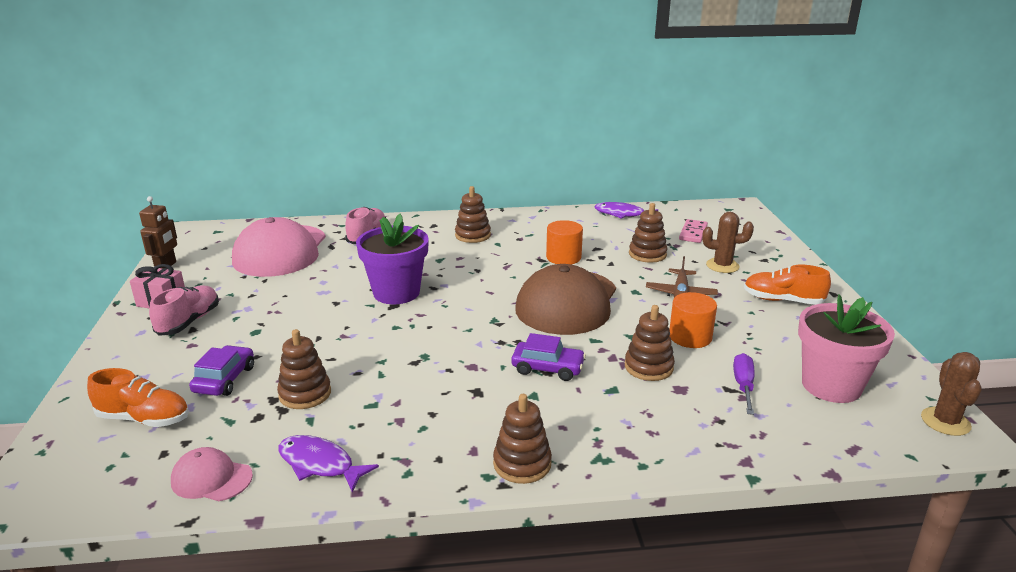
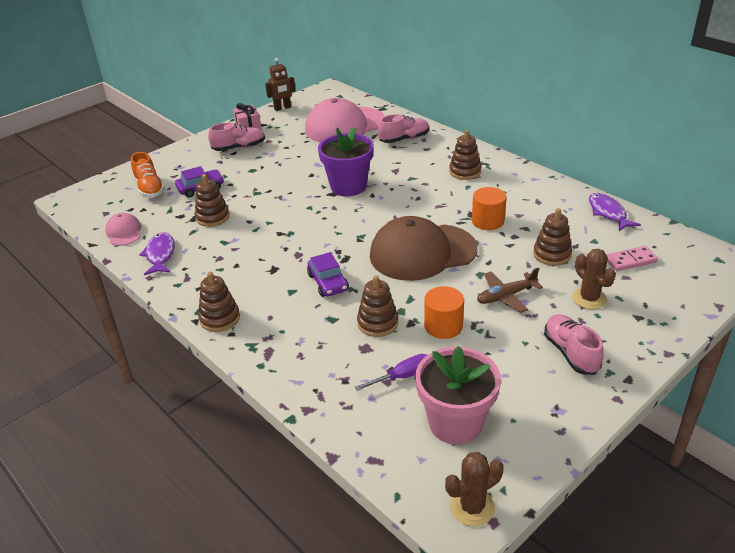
camera: 55 degrees right, 10 degrees up
orange shoe [744,265,831,305] -> pink shoe [544,314,604,375]

